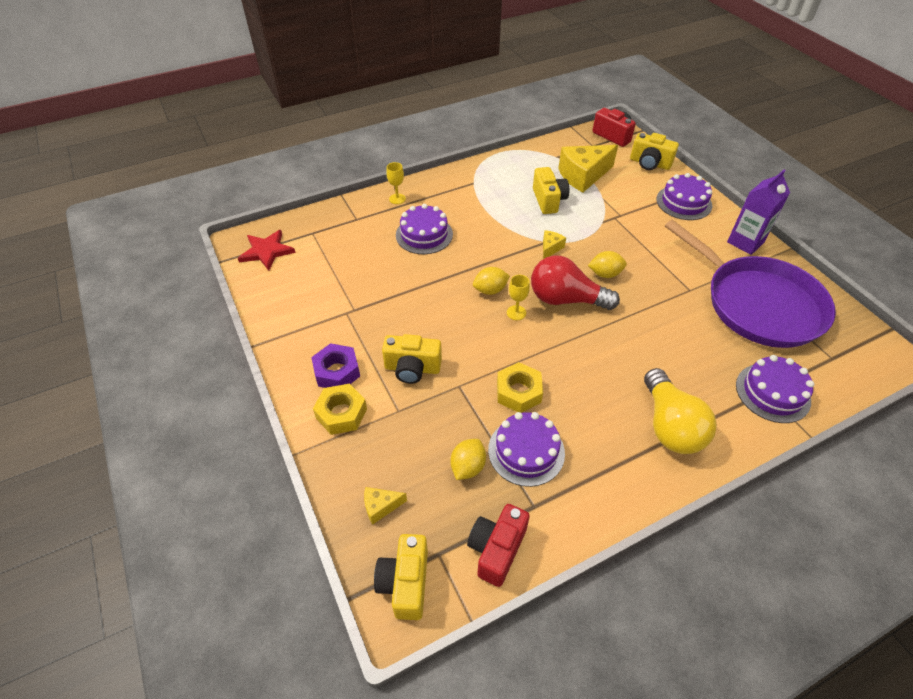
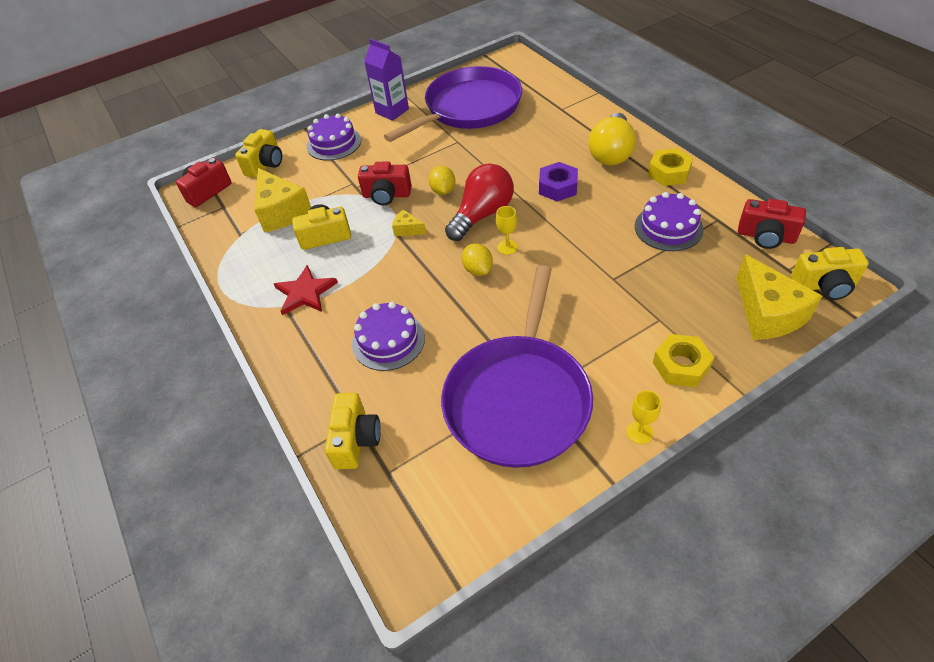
camera: 90 degrees left, 0 degrees up
red star [238,230,296,271] -> red star moved to [274,265,338,315]
purple nut [311,343,360,388] -> purple nut moved to [539,162,578,202]
yellow cheese [364,487,407,525] -> yellow cheese [736,254,822,340], size x2.15
yellow camera [382,334,442,384] -> yellow camera moved to [325,393,381,469]
yellow goblet [386,162,406,204] -> yellow goblet moved to [627,390,661,444]
yellow lemon [450,439,486,480] -> none
yellow nut [497,362,543,413] -> yellow nut moved to [648,148,693,186]
red light bulb [531,256,620,310] -> red light bulb turned 150 degrees counterclockwise [445,163,514,241]
yellow light bulb [644,368,717,454] -> yellow light bulb turned 120 degrees clockwise [588,113,636,165]
purple cake [736,355,814,423] -> none
none -> red camera [358,161,412,205]
none -> purple pan [441,265,593,468]

